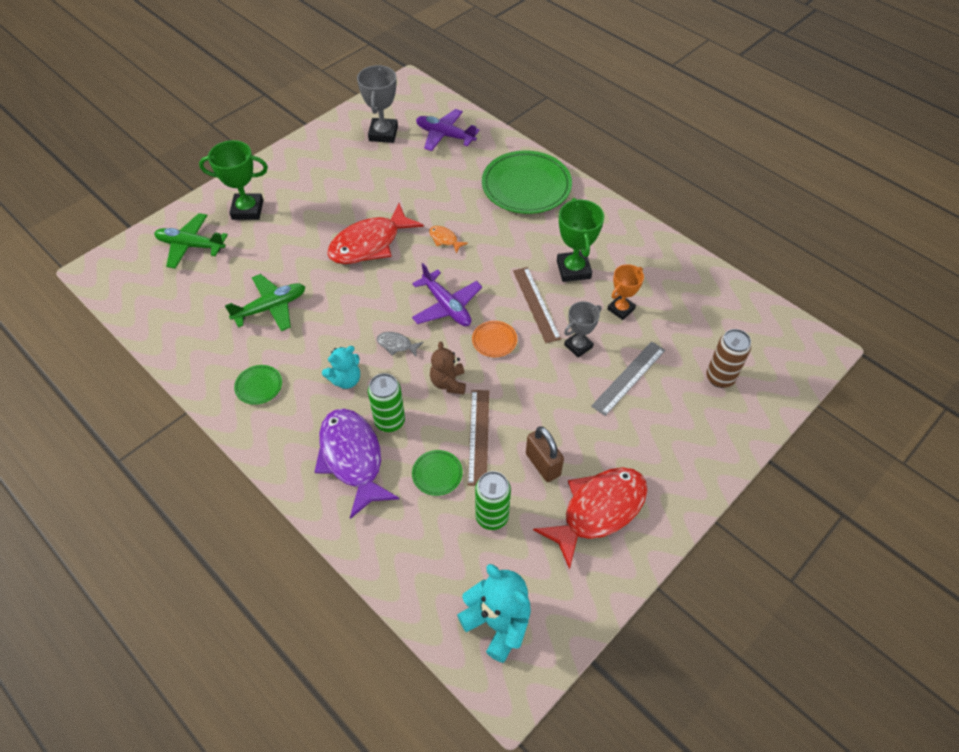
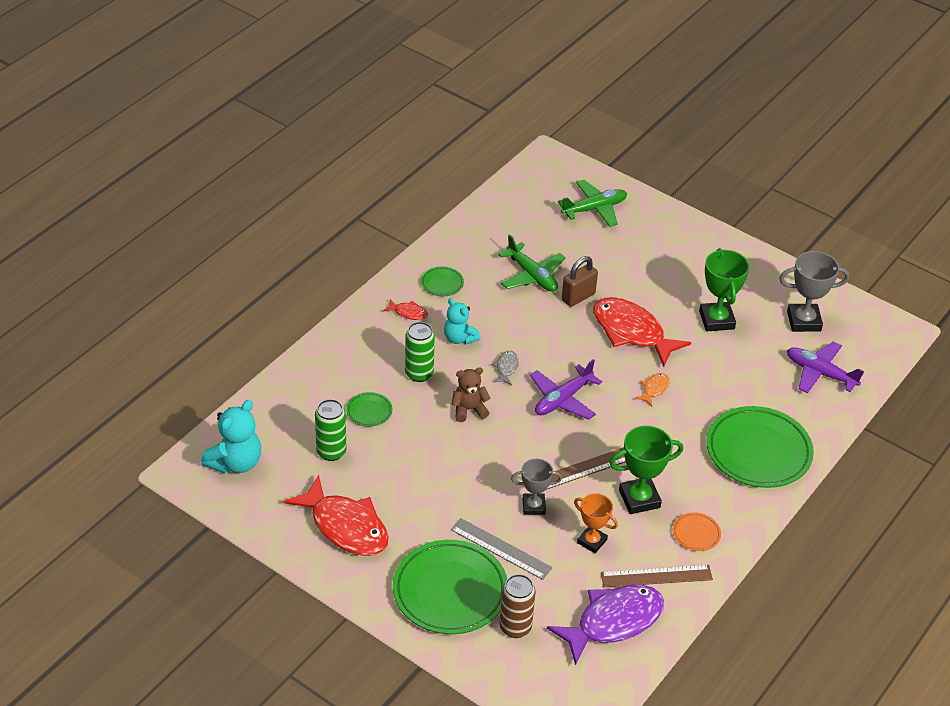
camera: 80 degrees right, 10 degrees down
green plane [154,213,228,269] -> green plane turned 60 degrees clockwise [558,180,627,227]
green trophy [199,140,268,220] -> green trophy moved to [699,248,750,331]
purple fish [315,409,400,519] -> purple fish moved to [547,585,664,665]
purple plane [416,109,480,151] -> purple plane turned 75 degrees counterclockwise [787,342,864,393]
brown ruler [468,390,489,486] -> brown ruler moved to [601,565,713,587]
orange plate [472,321,517,357] -> orange plate moved to [673,512,721,551]
brown padlock [526,426,564,482] -> brown padlock moved to [562,256,598,307]
grey trophy [564,301,601,358] -> grey trophy turned 45 degrees counterclockwise [511,459,562,515]
none -> red fish [383,299,428,320]
none -> green plate [393,540,507,634]

